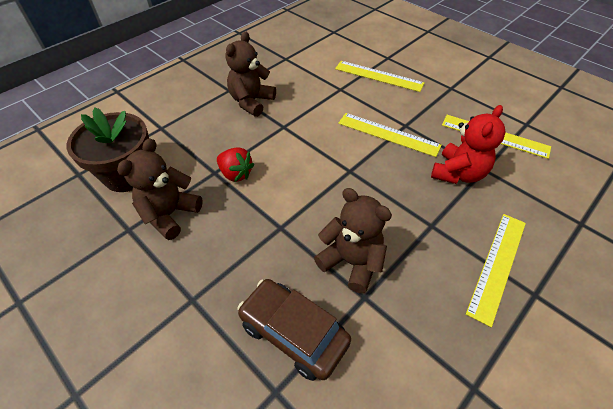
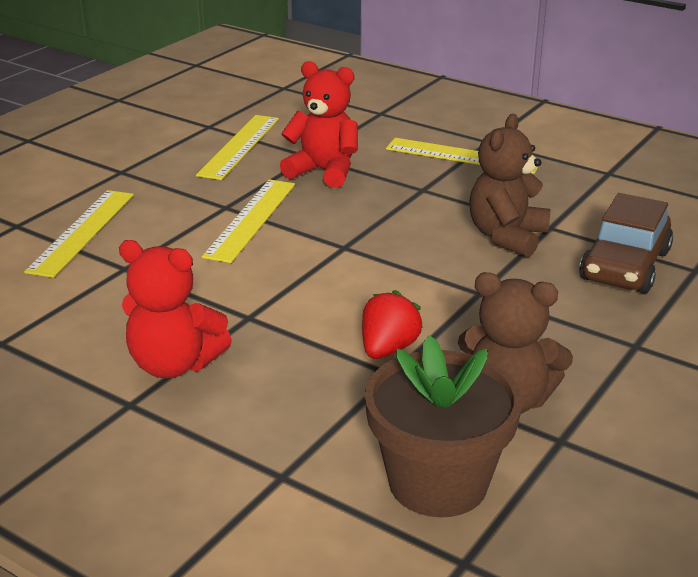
camera: 100 degrees left, 20 degrees down
brown teddy bear [226,32,276,117] -> red teddy bear [119,240,232,378]

